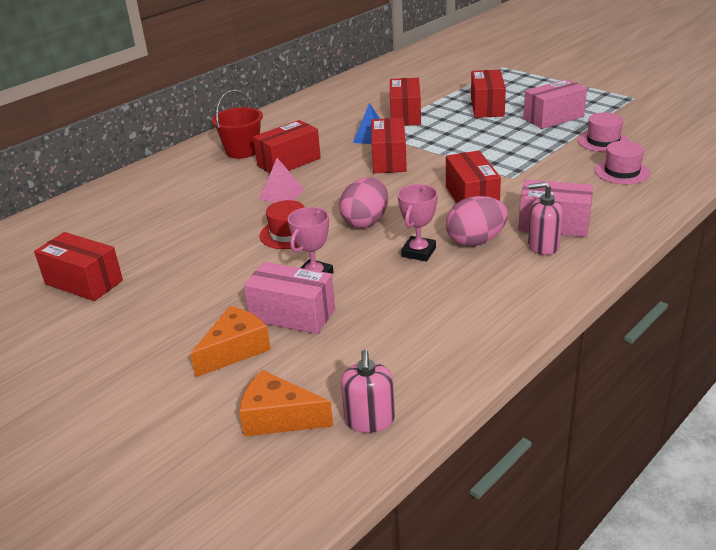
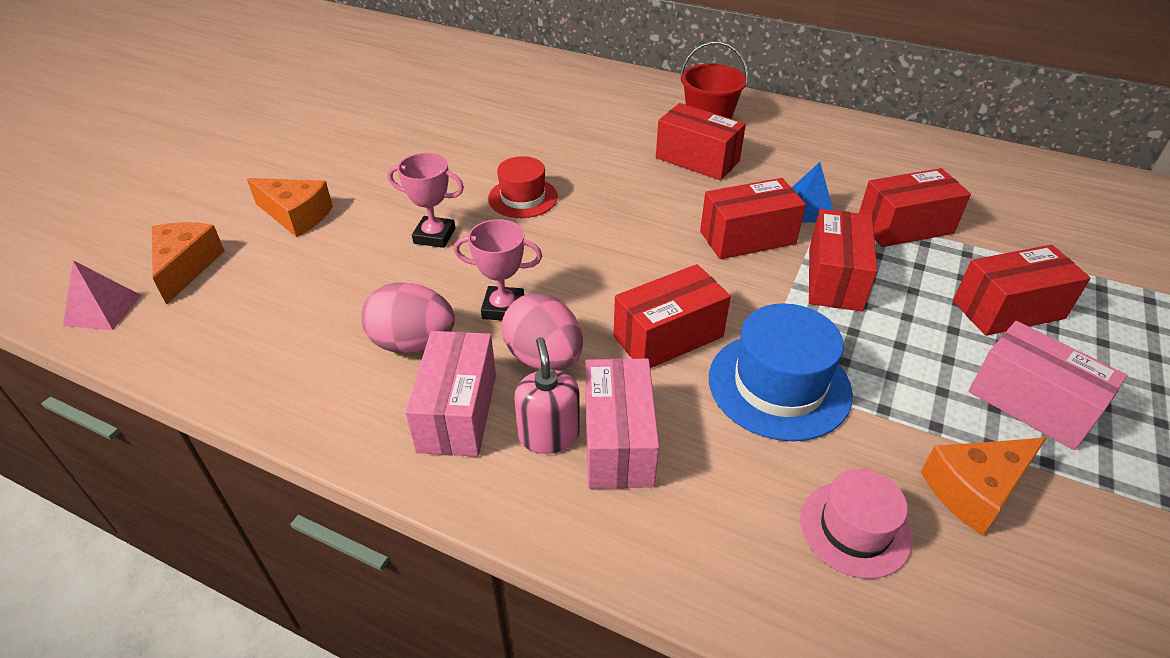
camera: 70 degrees right, 10 degrees up
red box [34,232,123,301] -> red box moved to [809,209,877,311]
pink box [244,262,335,334] -> pink box moved to [405,331,496,457]
pink pyramid [259,158,304,203] -> pink pyramid moved to [63,261,141,330]
pink egg [339,177,388,228] -> pink egg moved to [361,283,455,353]
pink soap dispenser [341,350,395,433] -> none
pink hat [578,113,629,152] -> orange cheese [921,437,1046,536]
none -> blue hat [709,303,853,441]

